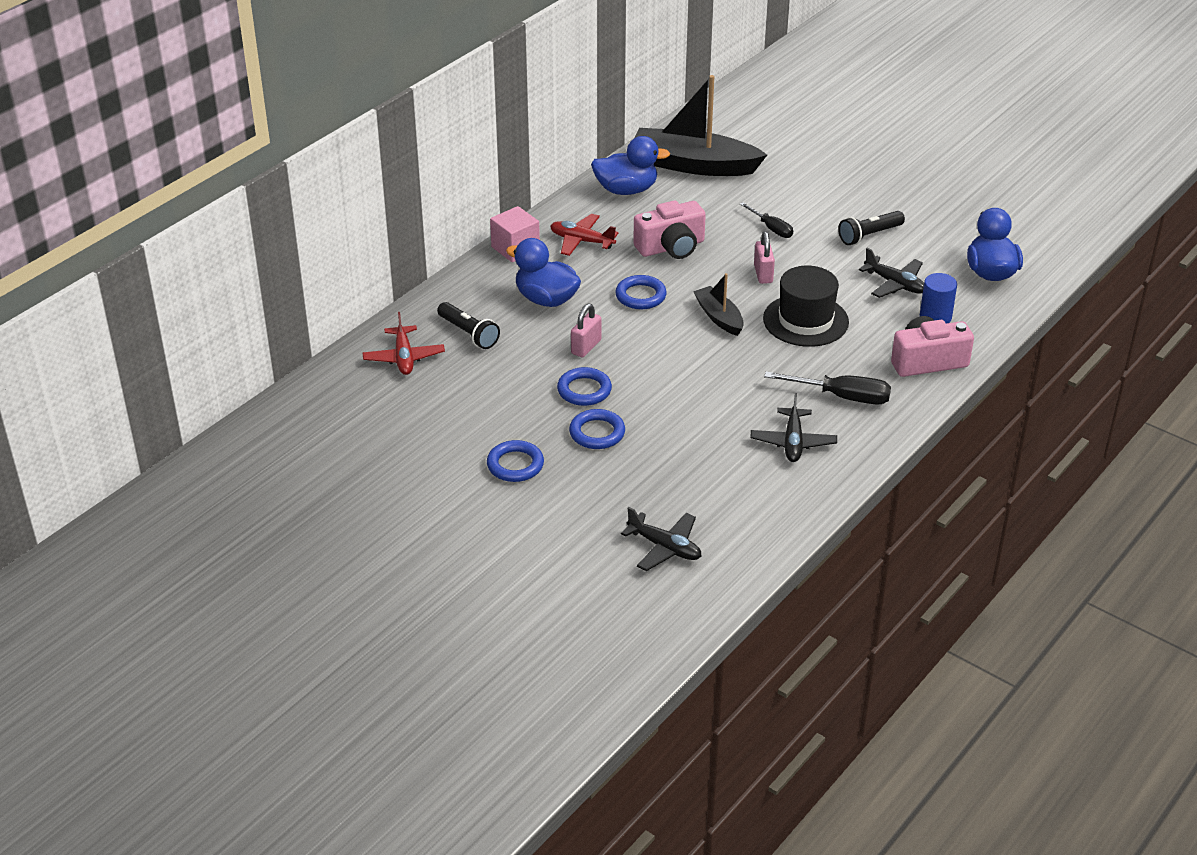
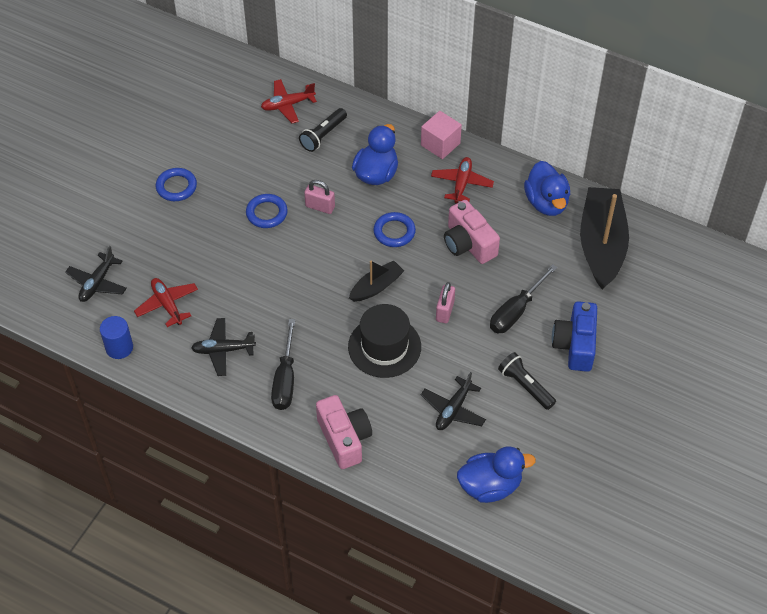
camera: 80 degrees right, 15 degrees up
blue ring [569,409,625,449] -> none
black screwdriver [740,202,793,238] -> black screwdriver [490,264,558,333], size x1.57
pink padlock [754,231,775,284] -> pink padlock turned 60 degrees counterclockwise [436,282,455,323]
blue cylinder [920,273,957,324] -> blue cylinder moved to [100,316,133,359]
none -> red plane [134,278,198,327]
none -> blue camera [552,301,597,372]

